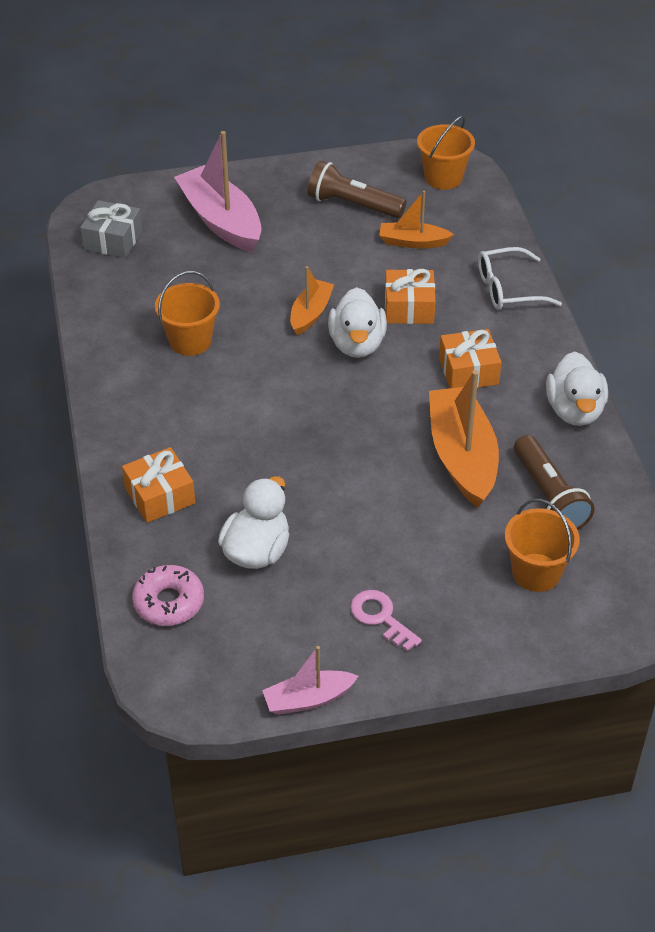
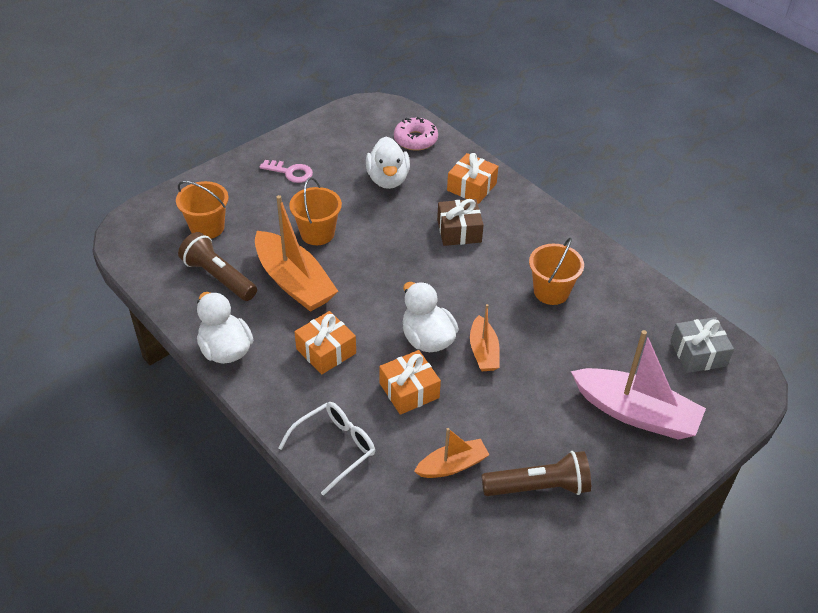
camera: 150 degrees right, 0 degrees up
pink boat [262,646,358,715] -> none
orange bucket [417,116,475,190] -> orange bucket moved to [289,177,342,245]
none -> brown gift [437,199,484,246]

